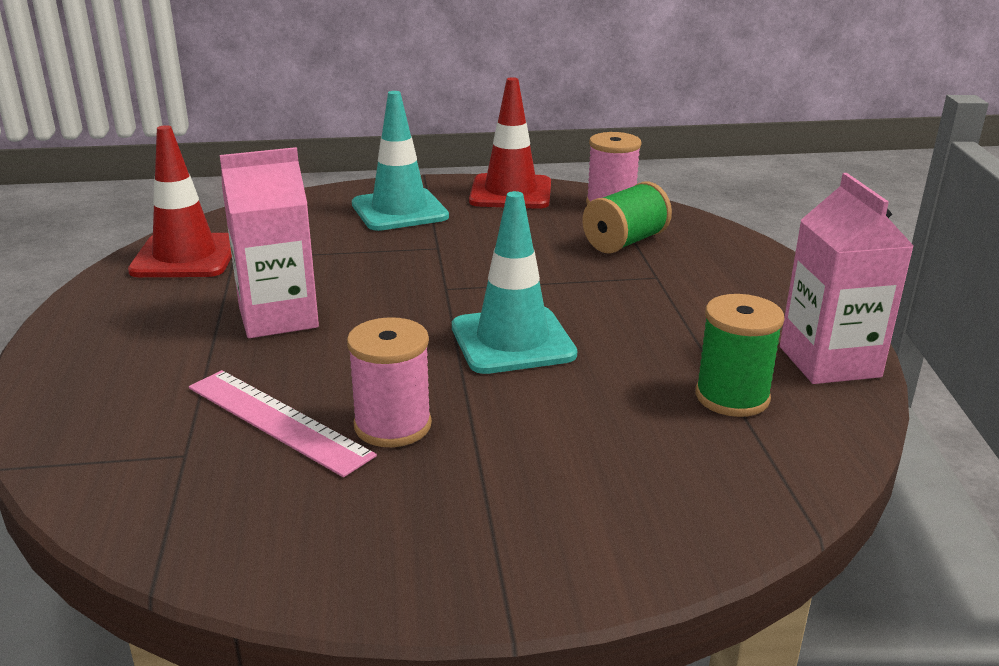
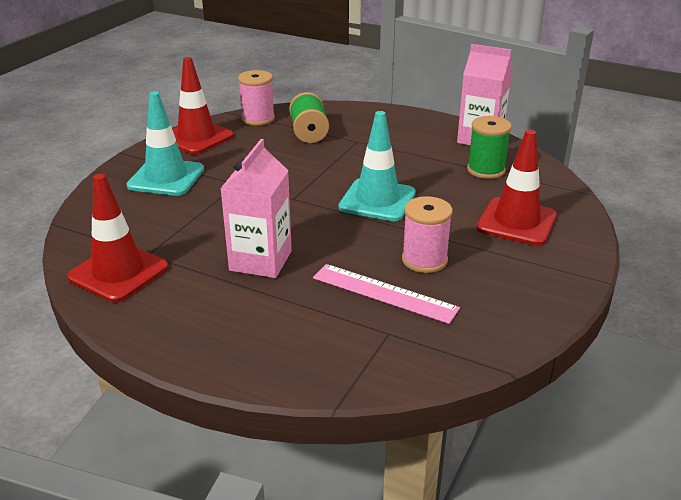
camera: 55 degrees left, 5 degrees up
pink ruler [189,370,377,477] -> pink ruler turned 45 degrees clockwise [313,264,460,324]
none -> red traffic cone [476,130,557,246]

